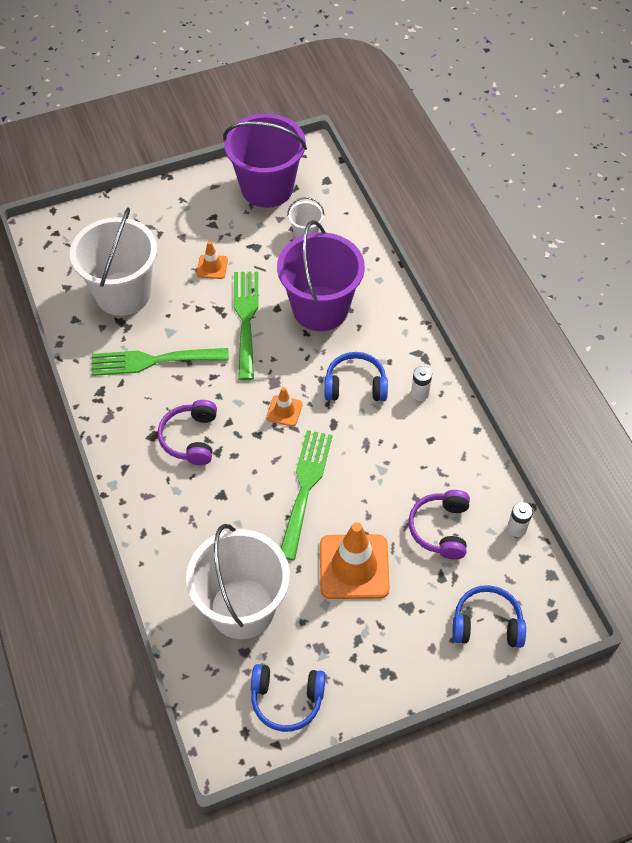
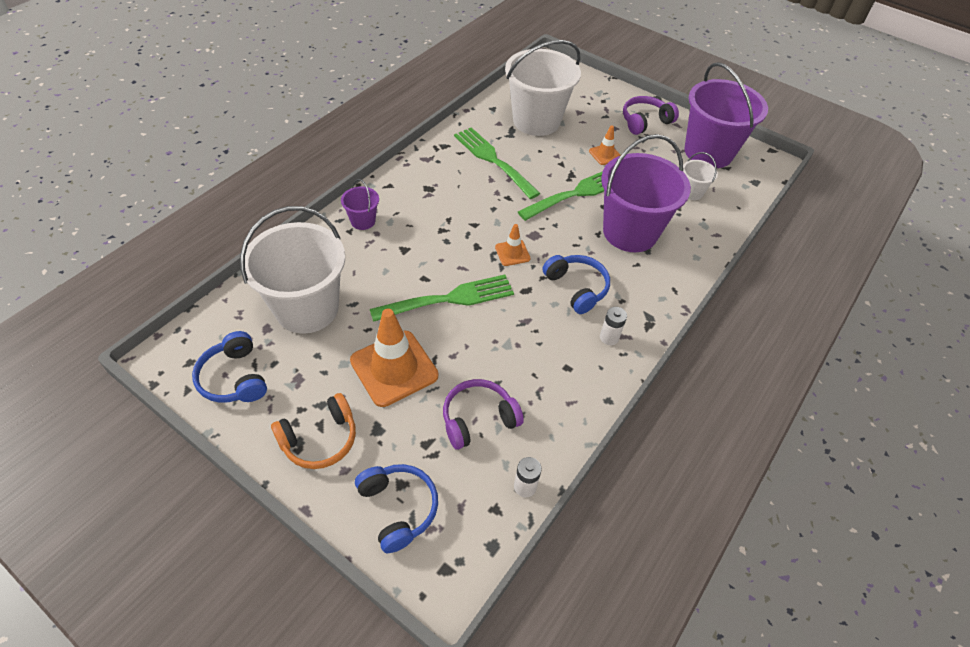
camera: 55 degrees right, 5 degrees down
purple headphones [158,400,217,465] -> purple headphones moved to [623,96,679,135]
none -> orange headphones [271,393,356,469]
none -> purple bucket [341,179,379,230]

